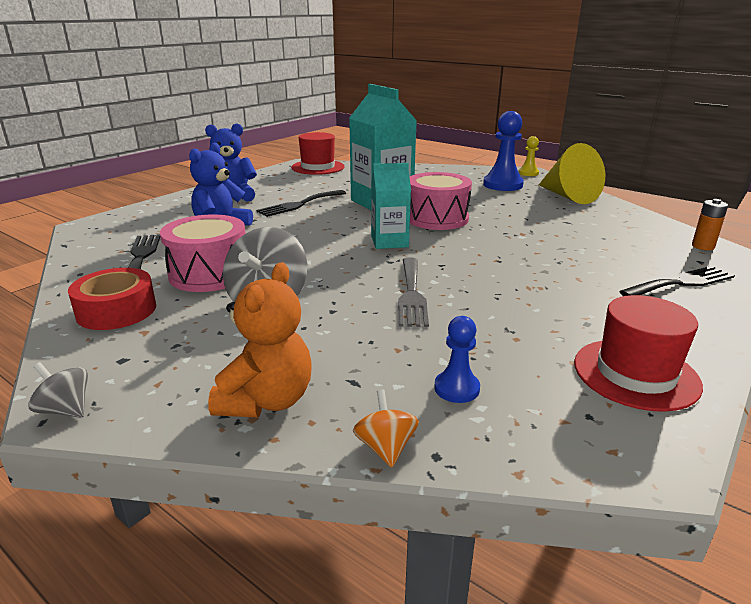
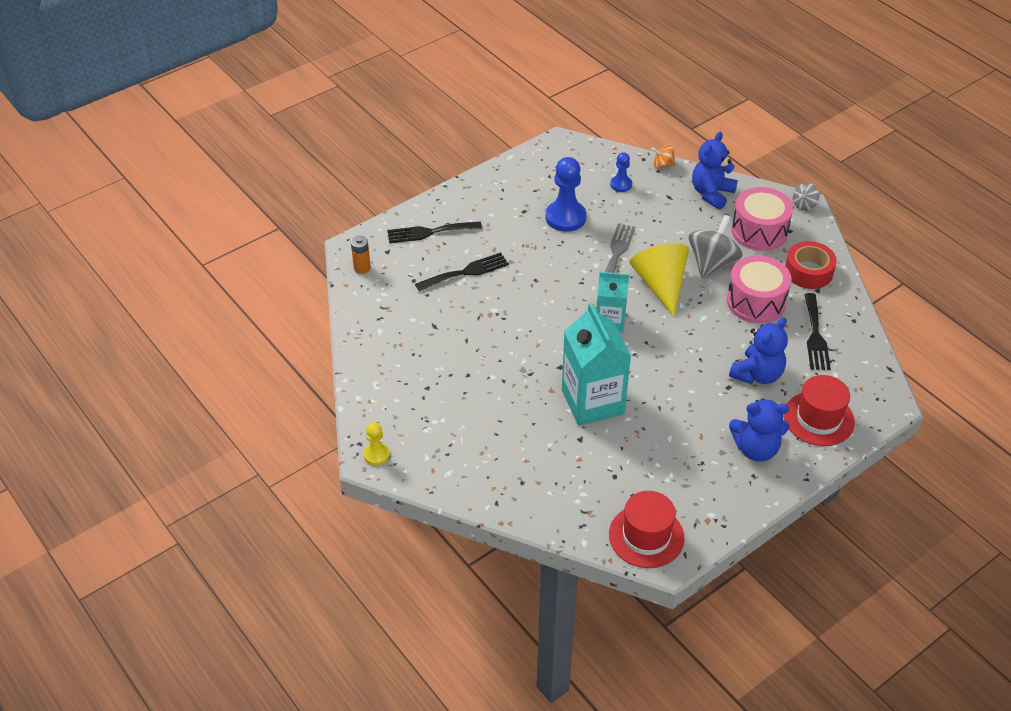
camera: 165 degrees left, 20 degrees up
grey spinning top [28,362,88,418] -> grey spinning top turned 90 degrees clockwise [793,183,819,211]
orange teddy bear [208,262,312,417] -> blue teddy bear [692,132,738,210]
black fork [256,190,346,217] -> black fork moved to [415,252,509,291]
orange spinning top [353,390,419,468] -> orange spinning top turned 90 degrees clockwise [651,145,676,168]
pink drum [410,172,472,230] -> pink drum moved to [732,187,793,251]
blue pawn [483,111,524,191] -> blue pawn moved to [546,157,586,232]
yellow cone [539,143,605,204] -> yellow cone moved to [629,243,689,317]
red hat [574,295,703,412] -> red hat moved to [784,375,855,446]

